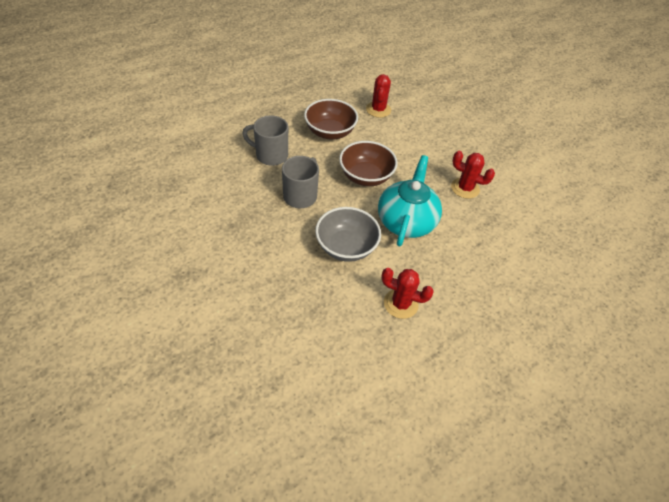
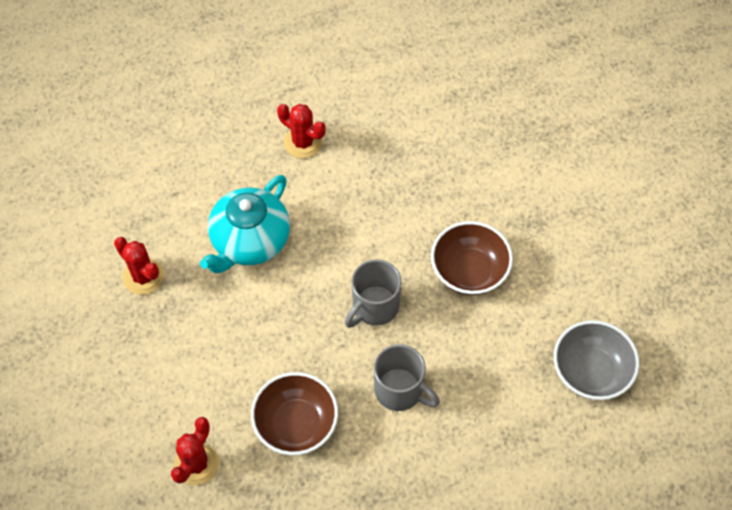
camera: 160 degrees left, 10 degrees up
grey bowl [315,207,381,262] -> grey bowl moved to [554,320,639,400]
brown bowl [339,141,398,186] -> brown bowl moved to [431,221,513,295]

